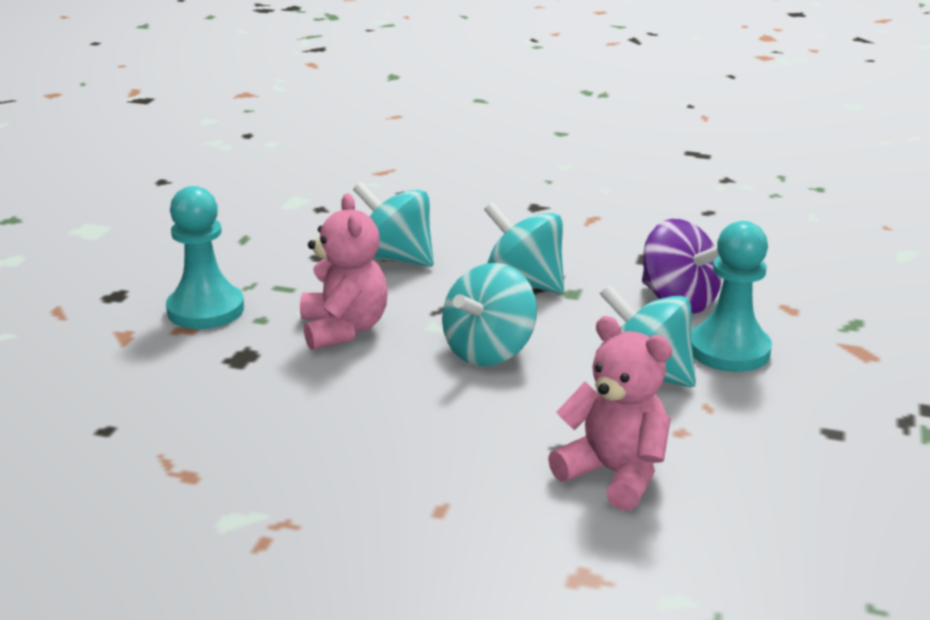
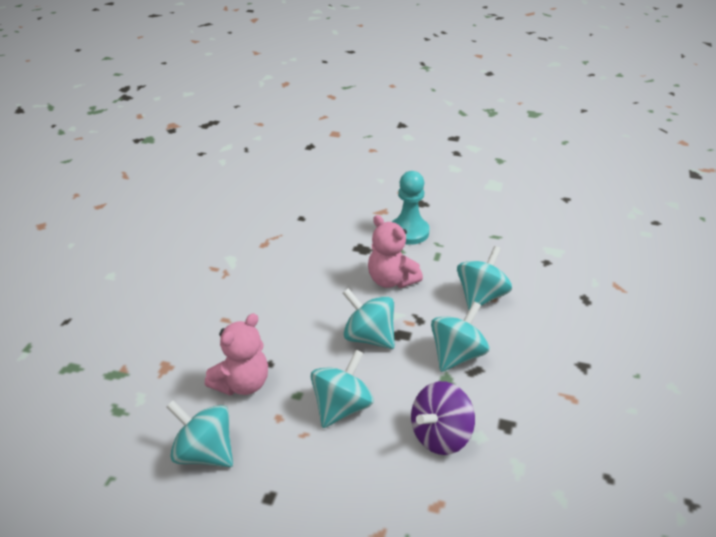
camera: 90 degrees right, 10 degrees up
pink teddy bear [300,194,388,350] -> pink teddy bear turned 60 degrees clockwise [368,215,423,288]
turquoise pawn [691,221,772,372] -> none
none -> turquoise spinning top [166,400,233,467]

